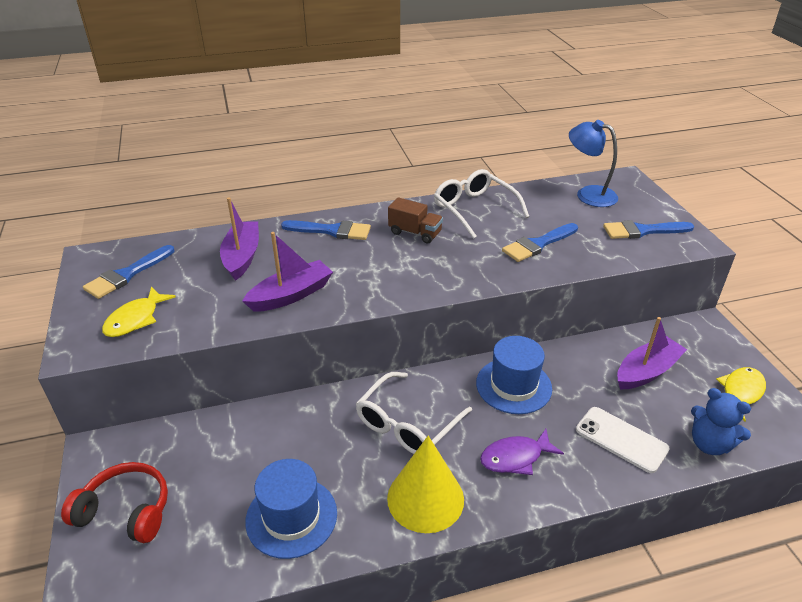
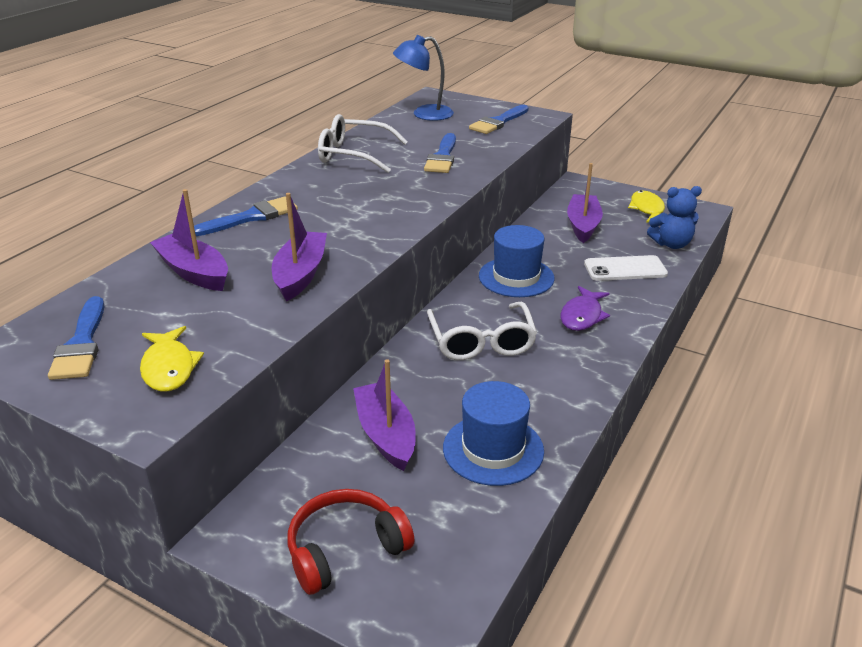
camera: 45 degrees left, 5 degrees down
yellow cone [387,436,464,533] -> none
brown truck [388,197,443,244] -> none
none -> purple boat [353,359,416,471]

